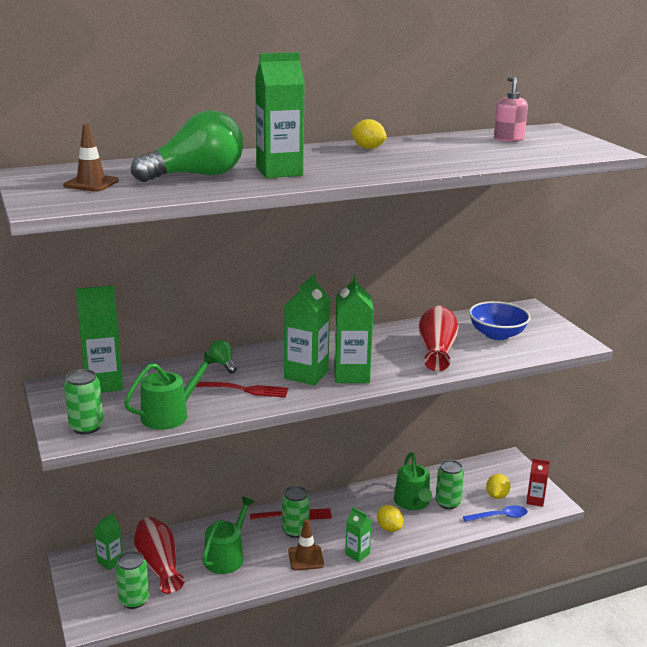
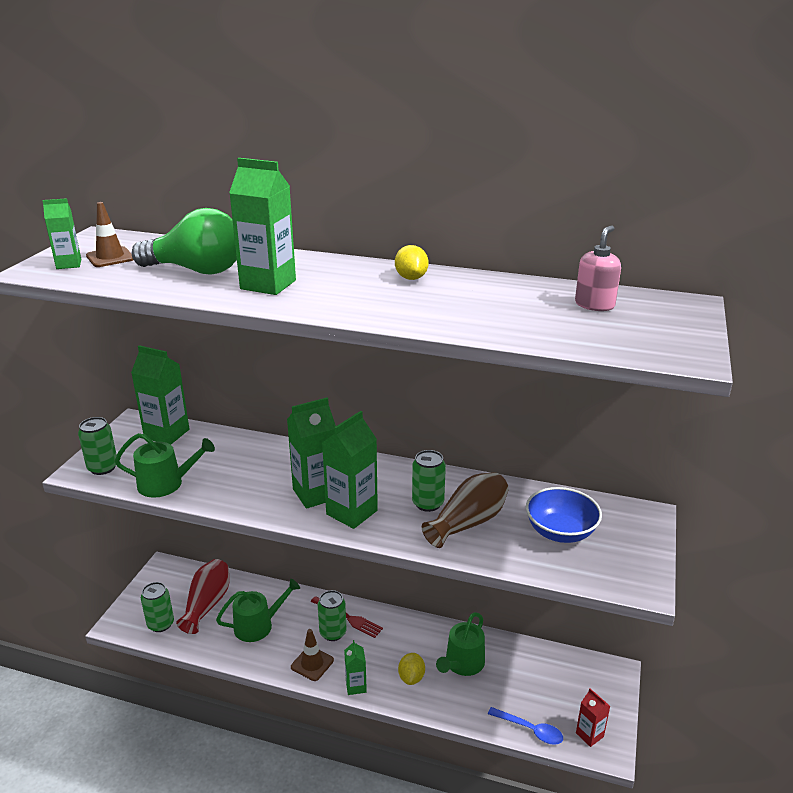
camera: 40 degrees right, 5 degrees up
green carton [94,513,123,570] -> green carton moved to [42,198,81,269]
red fork [195,381,288,398] -> none
green light bulb [209,340,237,373] -> none
red vase [419,305,459,371] -> brown vase [422,472,509,548]
green can [435,460,464,509] -> green can moved to [412,450,446,512]
yellow lemon [486,474,511,499] -> none

